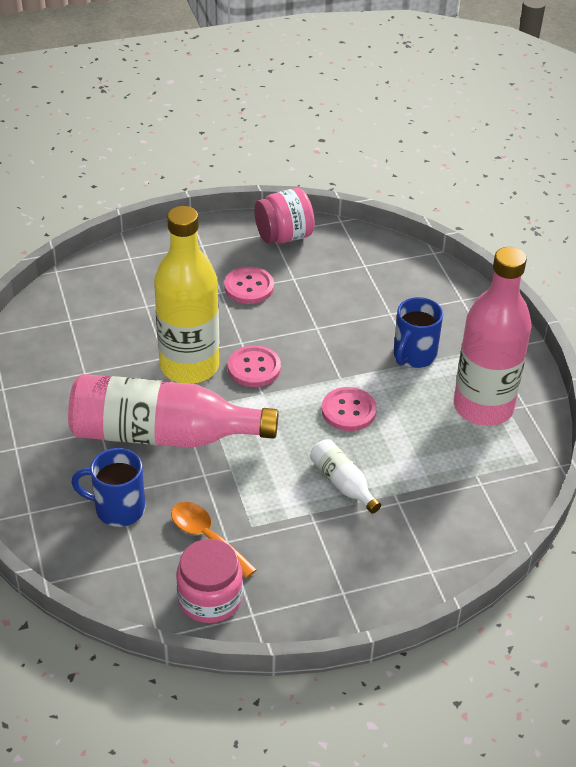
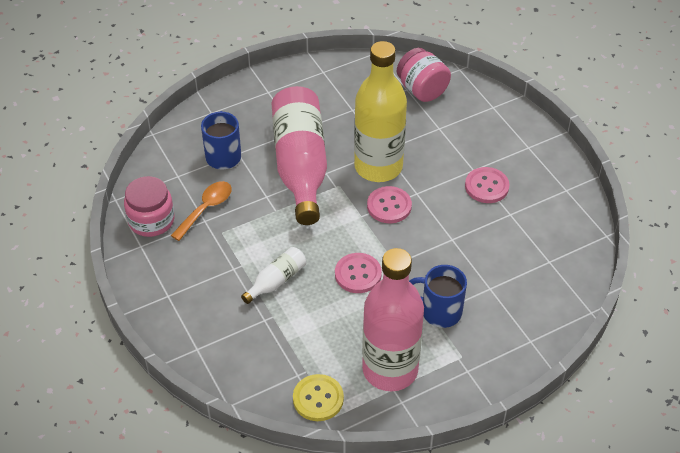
camera: 80 degrees right, 5 degrees up
pink jar [254,188,315,244] -> pink jar moved to [397,48,451,102]
none -> yellow button [293,374,344,421]

